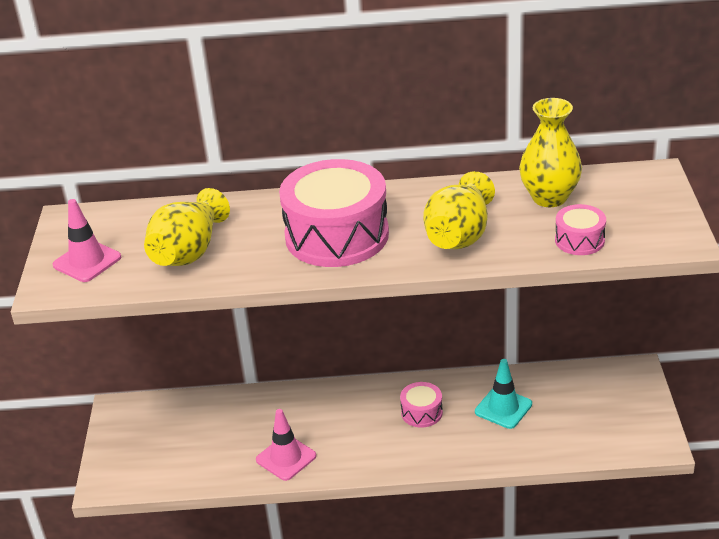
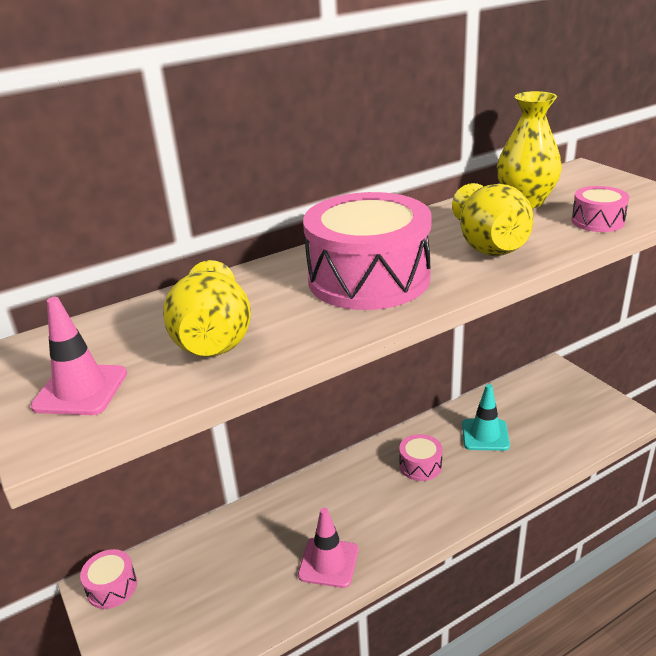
camera: 30 degrees left, 5 degrees down
none -> pink drum [80,549,137,609]

